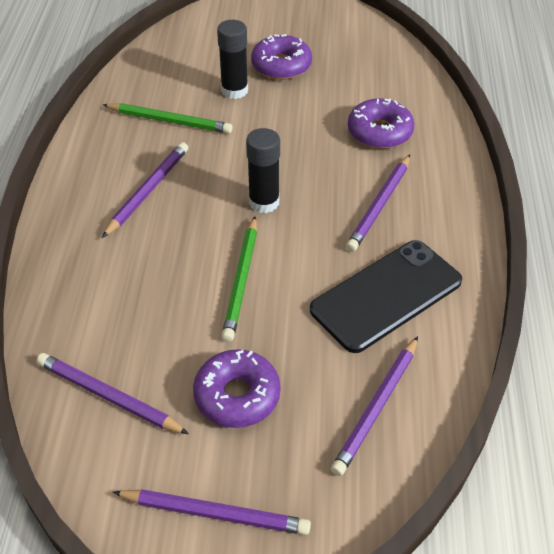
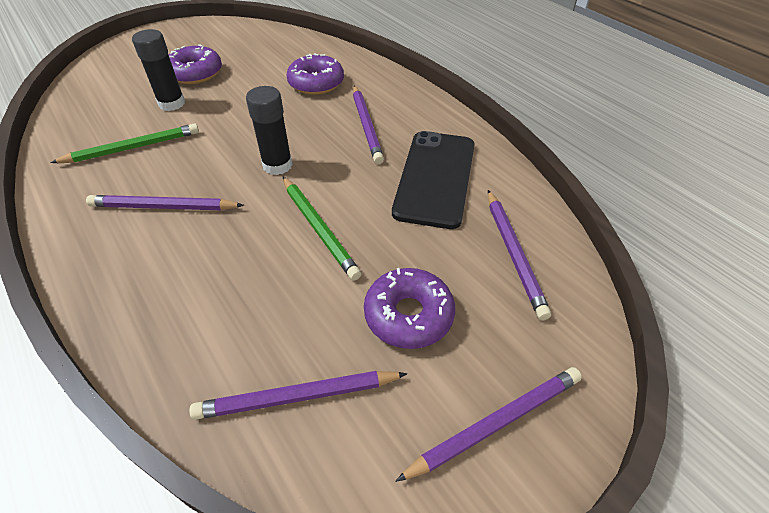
camera: 40 degrees left, 0 degrees up
purple pencil [102,142,188,238] -> purple pencil turned 75 degrees counterclockwise [86,195,244,210]

